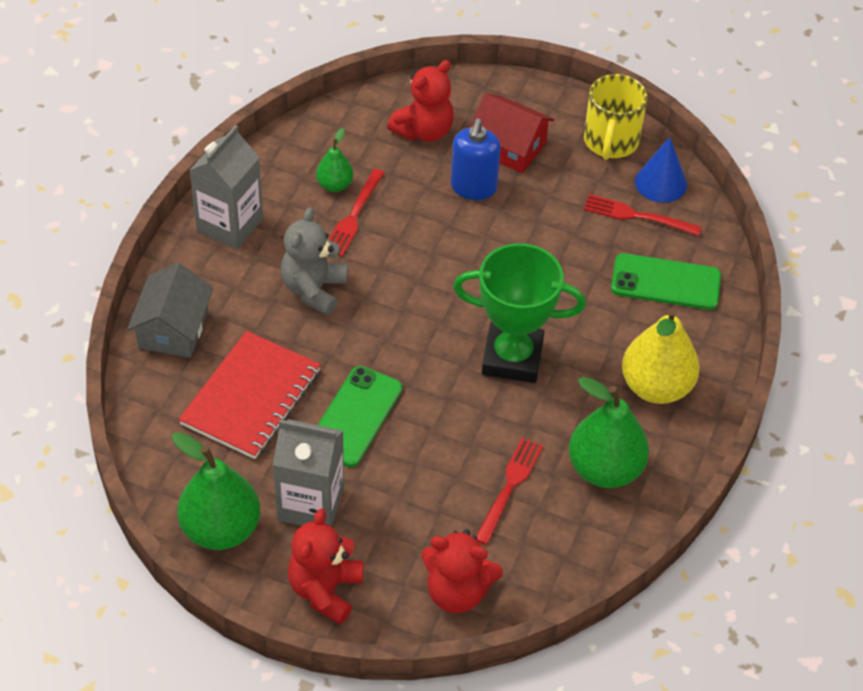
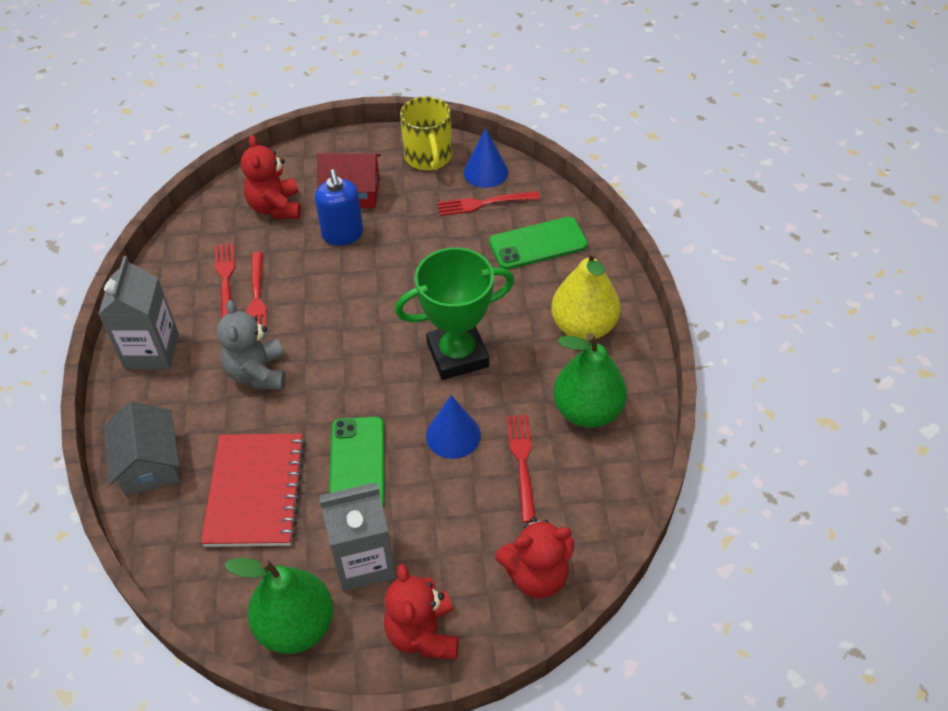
camera: 25 degrees left, 0 degrees up
green pear [316,128,353,192] -> red fork [215,243,235,318]
red teddy bear [387,60,454,142] -> red teddy bear turned 150 degrees clockwise [241,135,301,219]
none -> blue cone [426,395,481,459]

